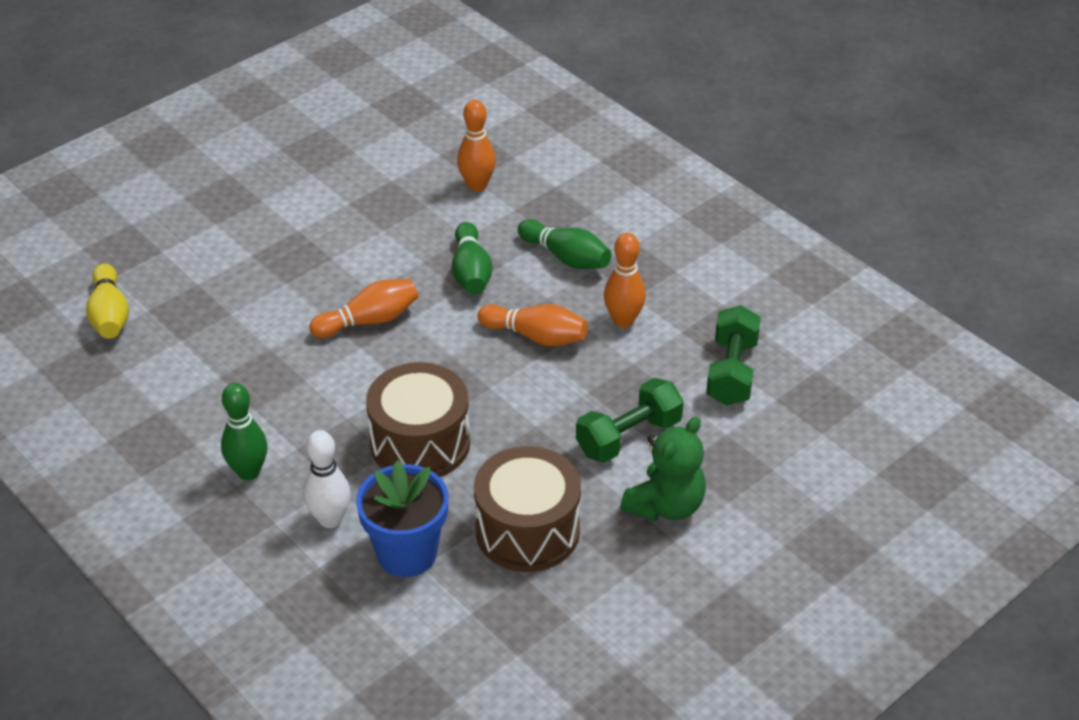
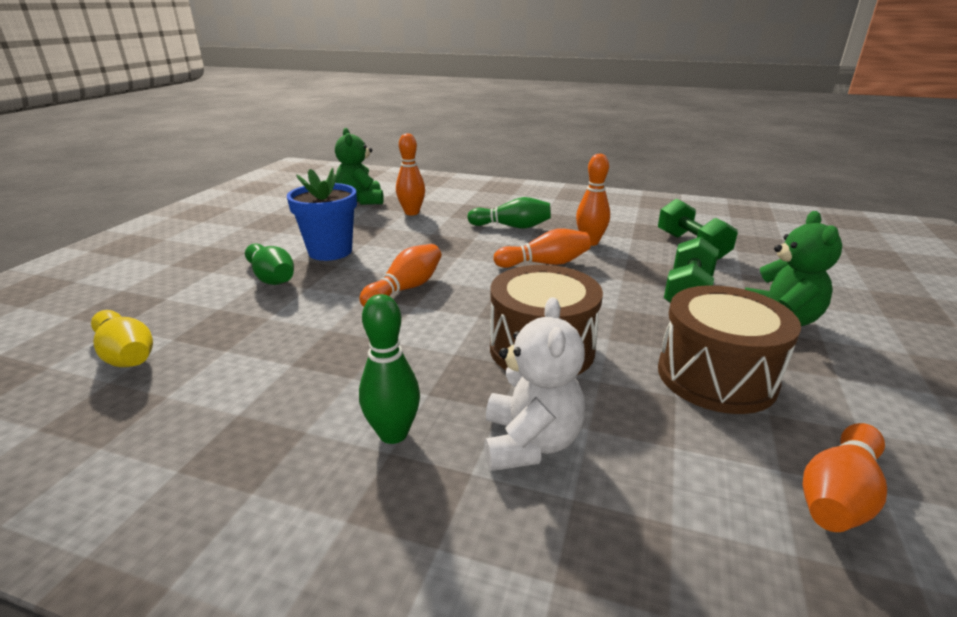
camera: 30 degrees left, 15 degrees down
white bowling pin [303,430,351,528] -> white teddy bear [484,297,585,471]
blue flower pot [356,460,449,577] -> blue flower pot moved to [287,168,357,261]
green bowling pin [452,222,492,295] -> green bowling pin moved to [245,243,294,285]
none -> green teddy bear [335,128,384,205]
none -> orange bowling pin [803,423,887,532]

